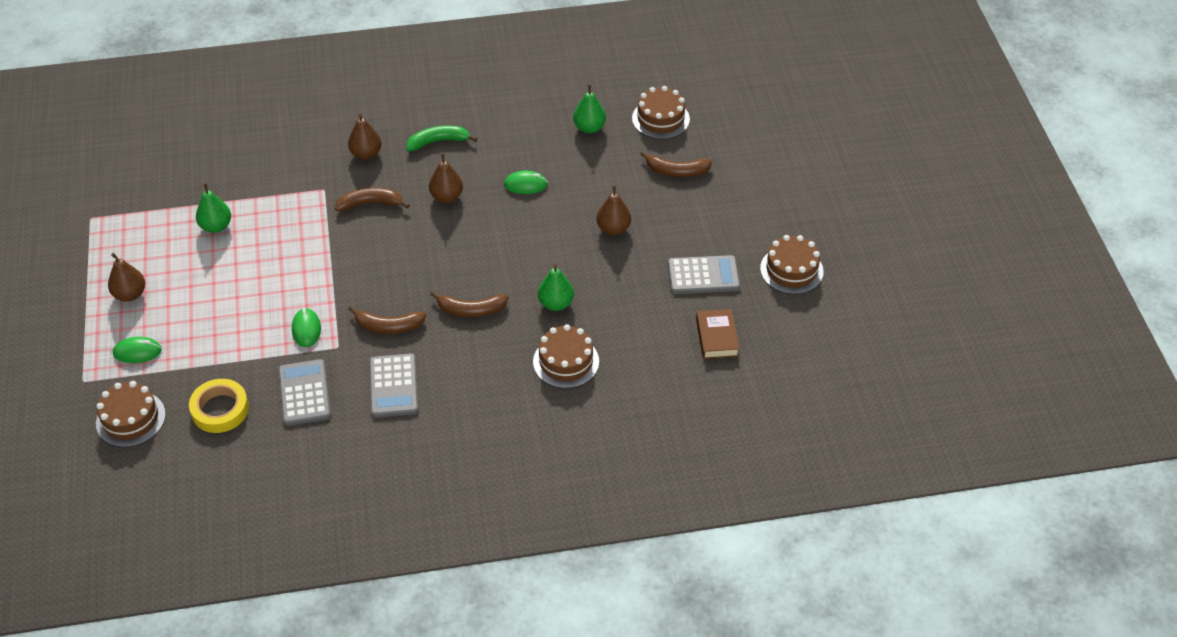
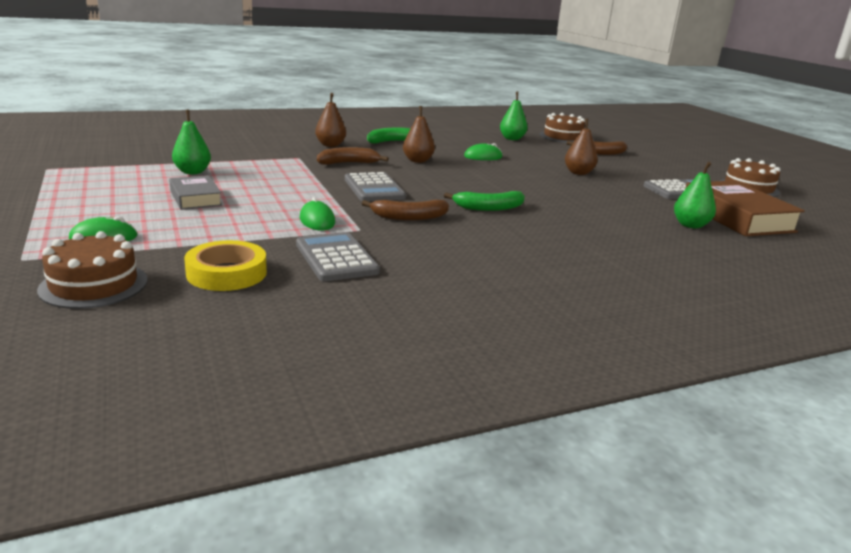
camera: 15 degrees left, 25 degrees down
brown pear [108,253,145,302] -> none
grey calculator [369,353,419,418] -> grey calculator moved to [345,172,406,201]
brown banana [430,291,509,317] -> green banana [444,191,525,211]
brown cake [533,324,599,388] -> none
green pear [538,264,574,311] -> green pear moved to [674,162,716,228]
brown book [696,309,739,359] -> brown book [685,181,805,236], size x1.77
none -> grey book [169,175,222,210]

